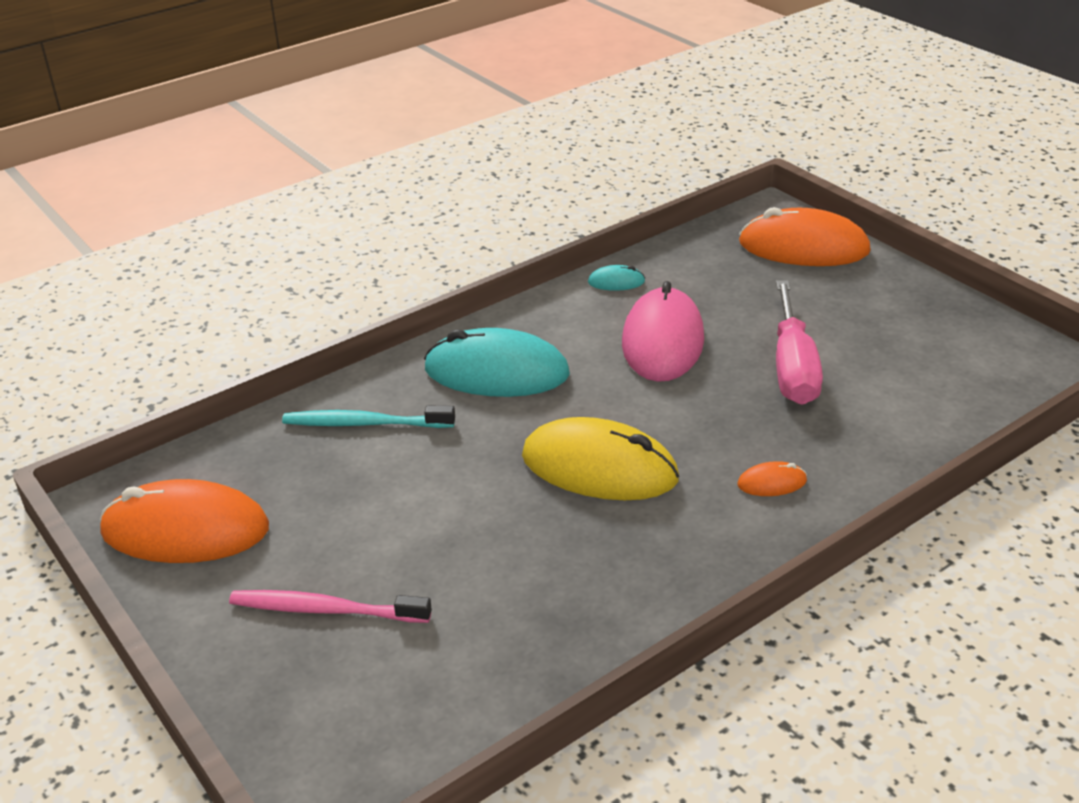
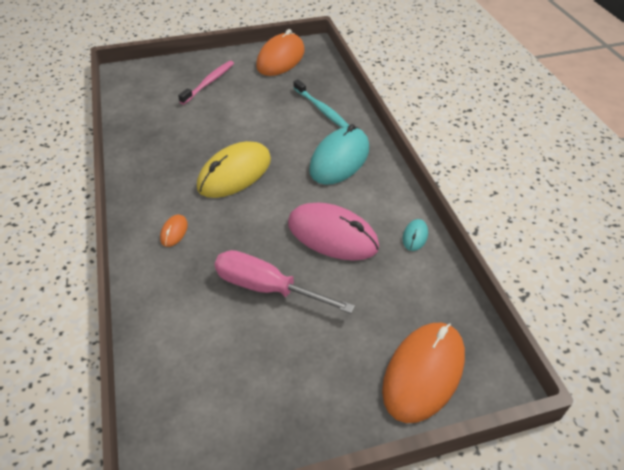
camera: 110 degrees right, 10 degrees up
turquoise toothbrush [282,405,455,428] -> turquoise toothbrush turned 120 degrees clockwise [294,79,349,128]

